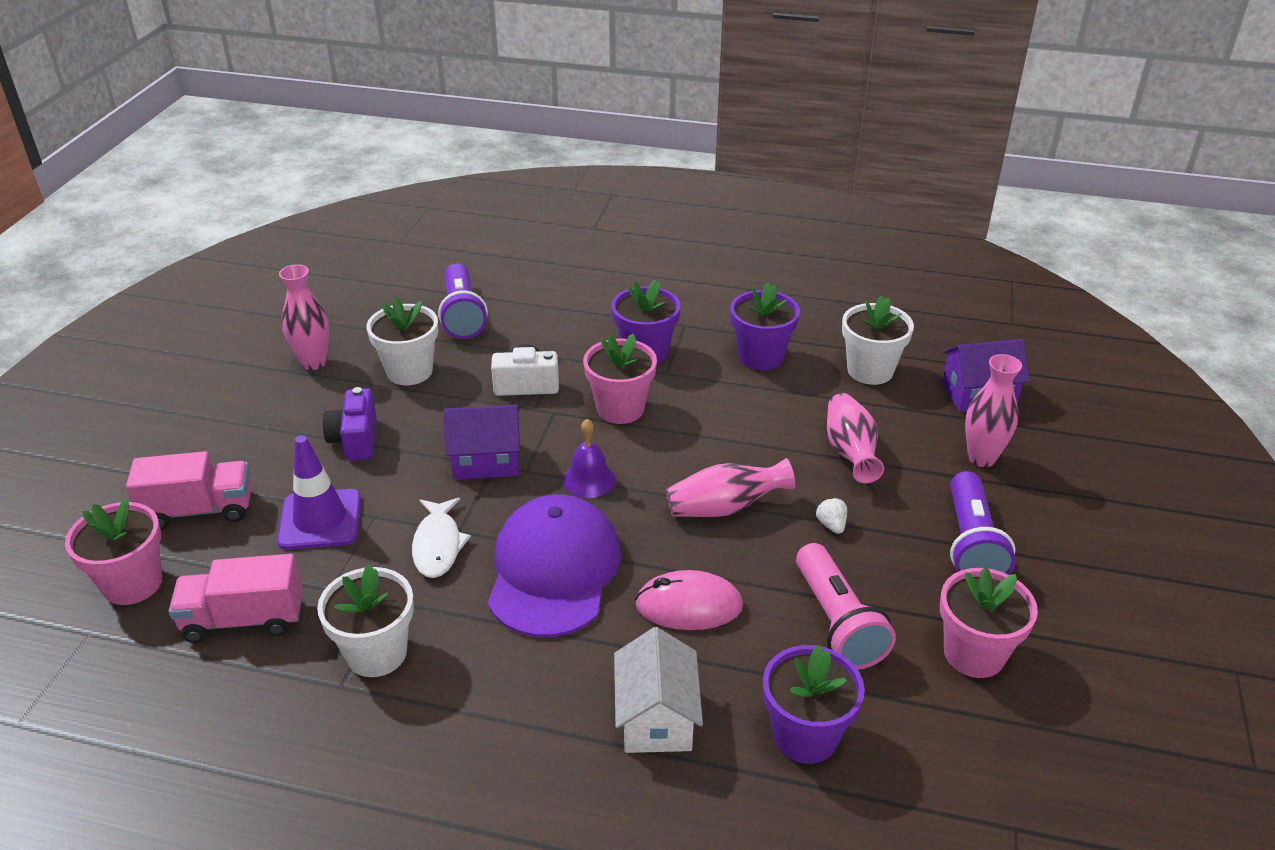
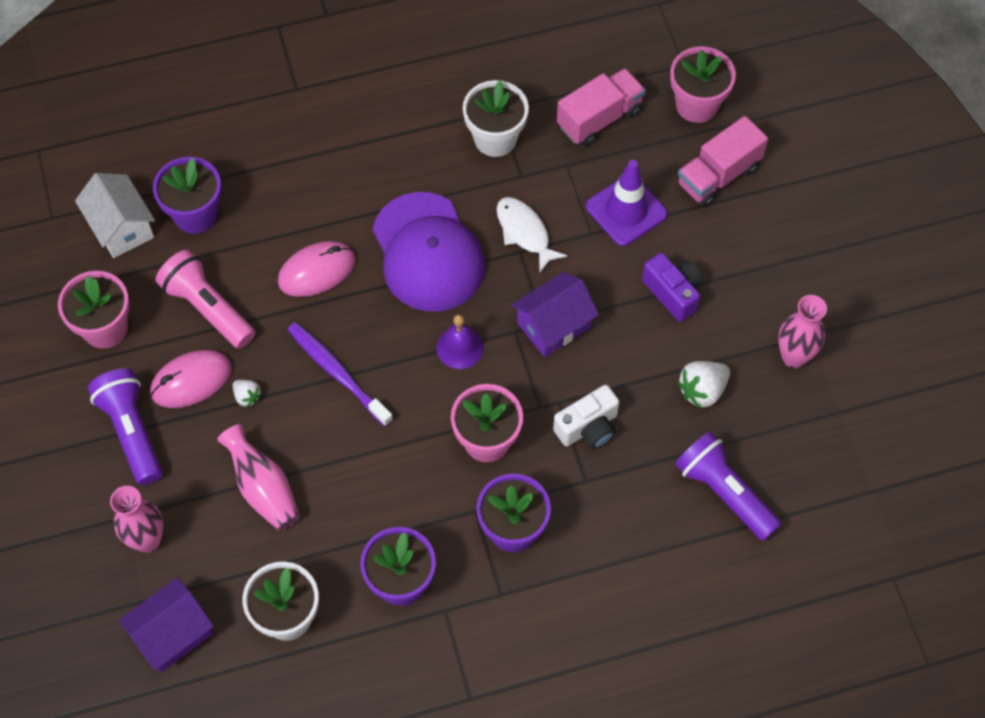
camera: 150 degrees right, 25 degrees up
white flower pot [366,297,438,385] -> white strawberry [677,361,730,409]
white house [614,627,703,753] -> white house moved to [75,173,155,258]
pink vase [666,458,795,517] -> purple toothbrush [287,322,393,427]
none -> pink mouse [150,350,232,408]

